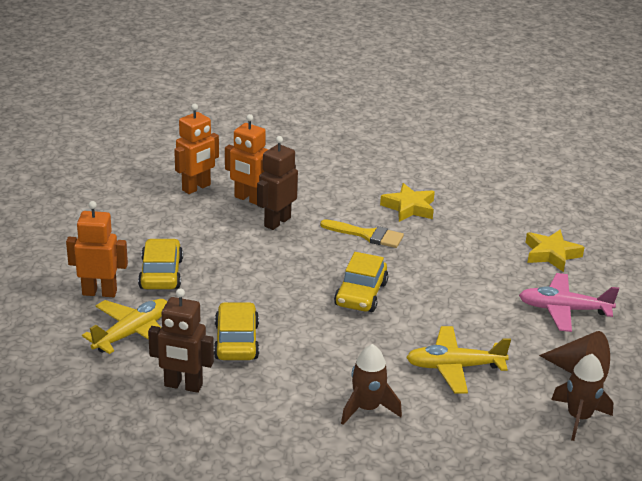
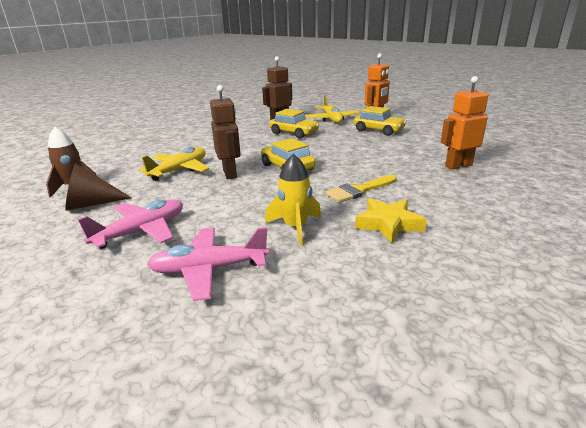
camera: 130 degrees right, 5 degrees down
orange robot [174,104,219,194] -> none
brown robot [257,136,298,230] -> brown robot moved to [210,85,241,179]
brown rocket [341,344,402,425] -> none
yellow star [525,229,585,272] -> pink plane [147,227,269,301]
none -> yellow rocket [265,154,321,246]

